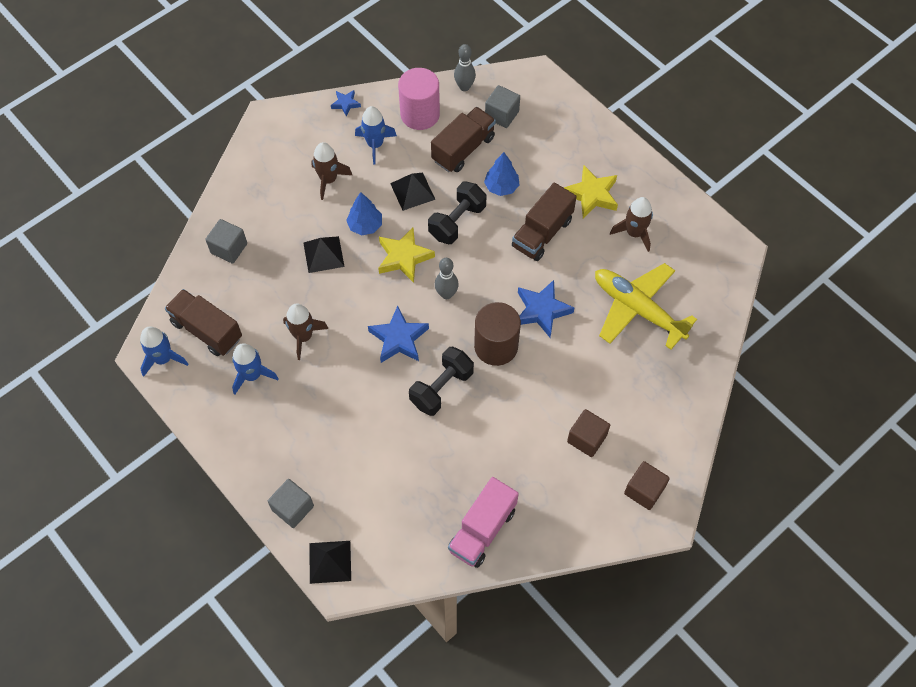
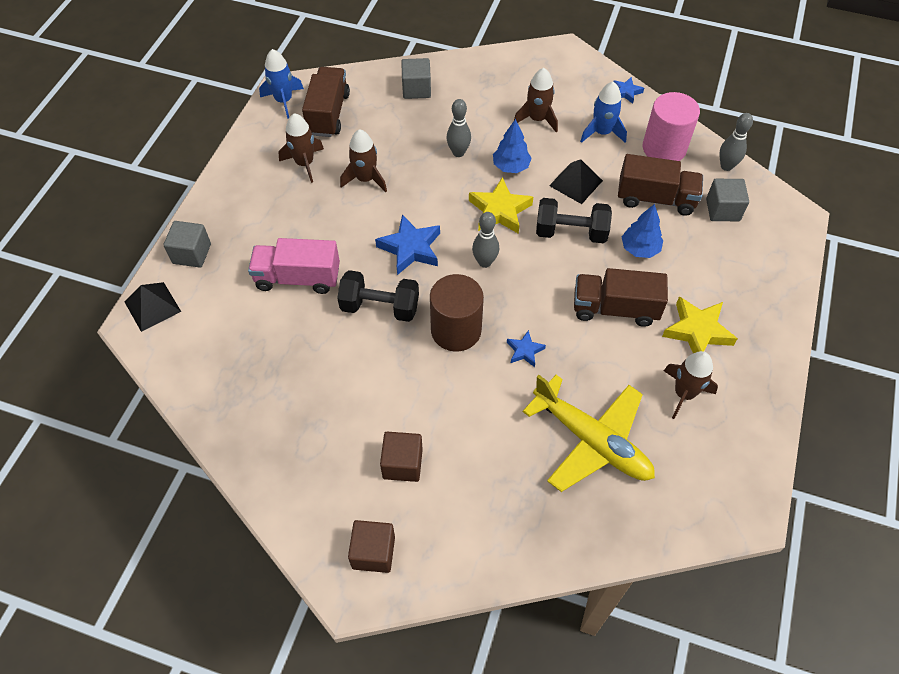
camera: 60 degrees right, 5 degrees down
blue rocket [232,343,279,395] -> brown rocket [278,113,324,183]
black pyramid [304,236,345,273] -> grey bowling pin [446,99,471,157]
pink truck [448,477,519,568] -> pink truck moved to [248,238,340,294]
blue star [518,280,574,337] -> blue star [507,330,546,367], size x0.55
yellow plane [595,263,697,350] -> yellow plane turned 120 degrees clockwise [523,375,655,492]

